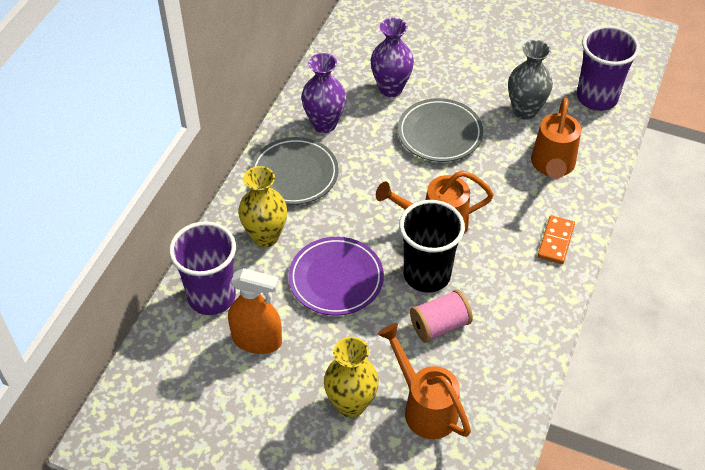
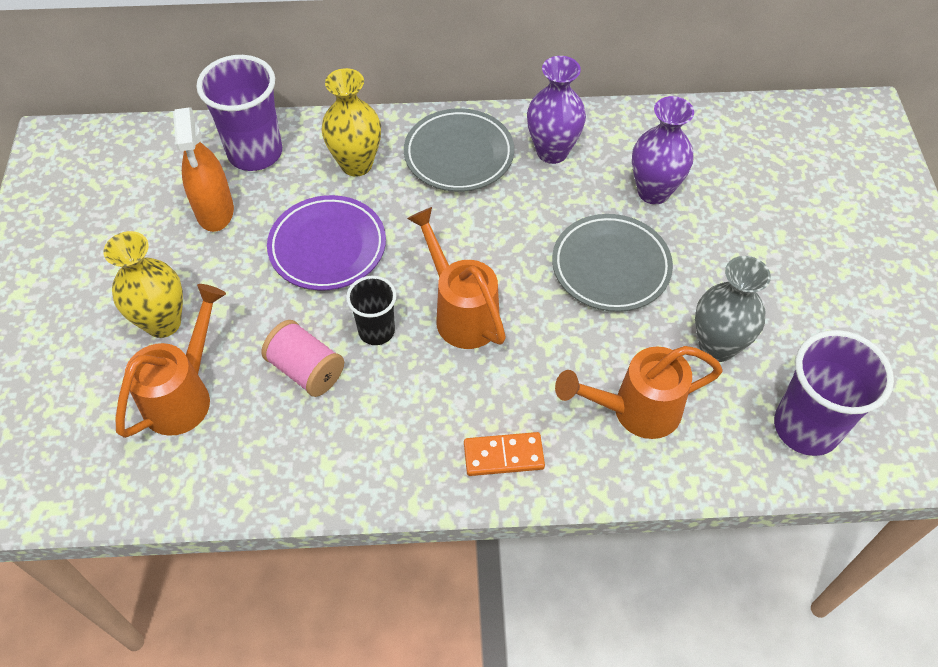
camera: 65 degrees right, 5 degrees up
black cup [399,200,465,293] -> black cup [346,276,397,345], size x0.58

